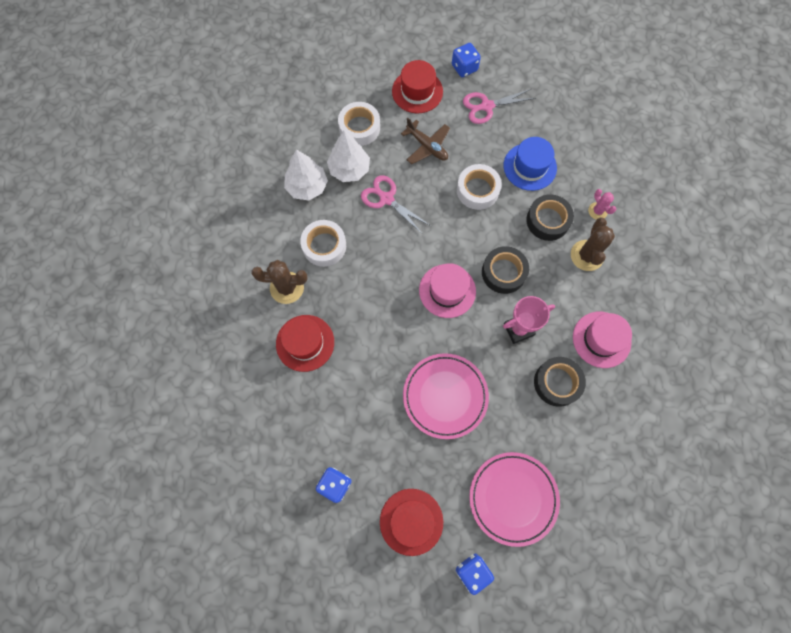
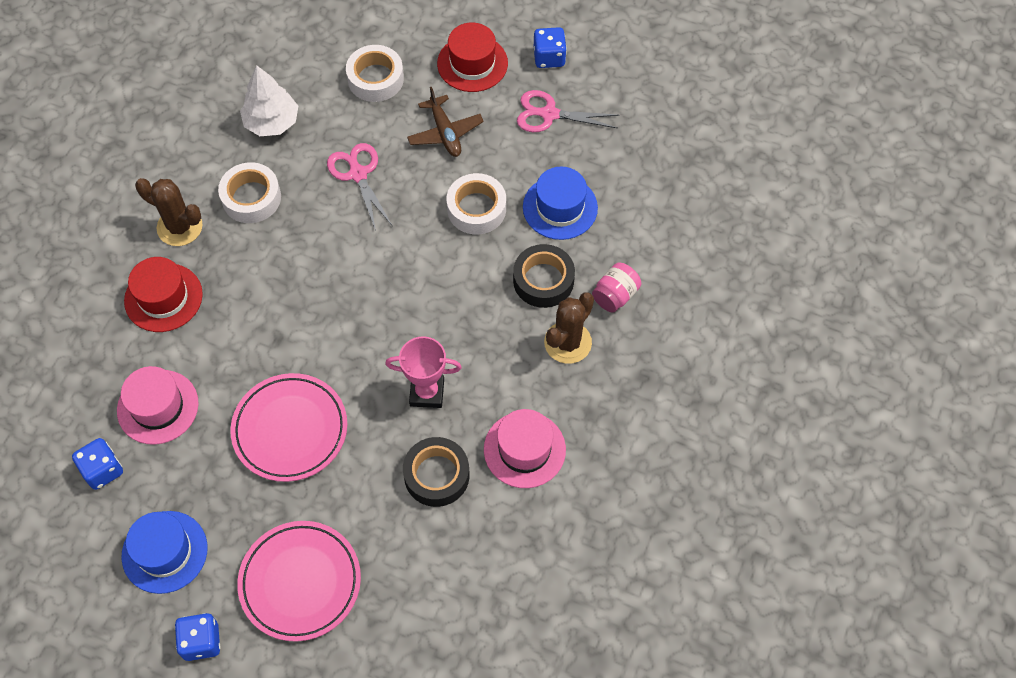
camera: 25 degrees right, 10 degrees down
white tree [327,131,370,182] -> none
red hat [380,489,443,556] -> blue hat [121,511,208,594]
pink hat [419,263,476,318] -> pink hat moved to [117,366,199,445]
black tape [482,246,529,294] -> none
pink cactus [588,189,616,220] -> pink jar [592,263,641,313]

